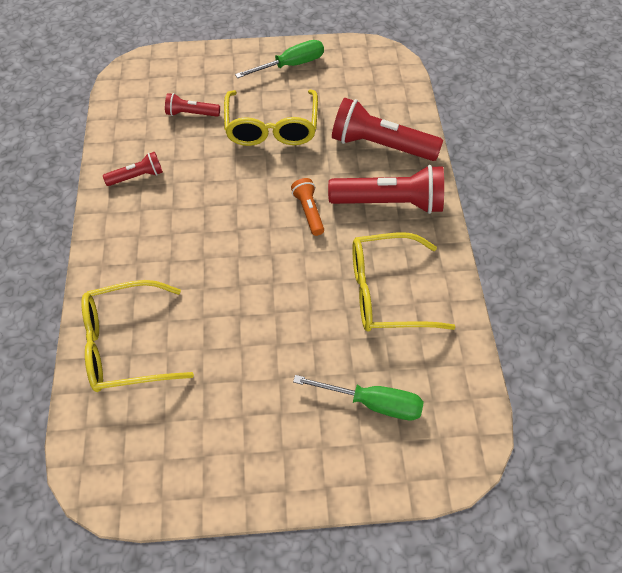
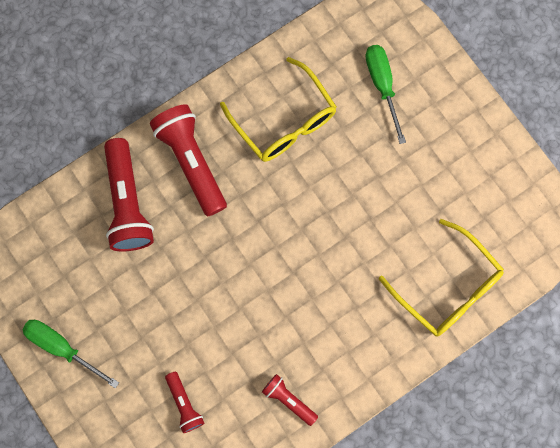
camera: 120 degrees left, 20 degrees up
yellow glasses [224,90,318,146] -> none
orange flashlight [291,178,324,236] -> none

